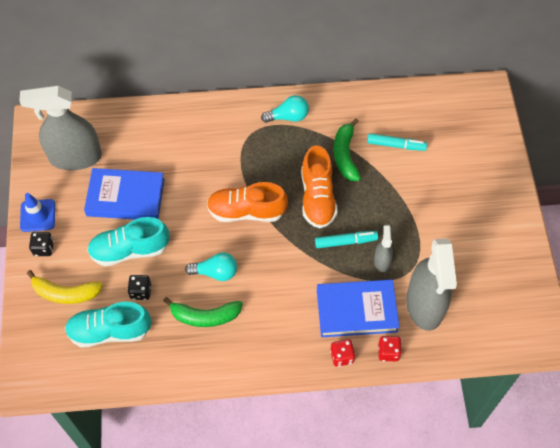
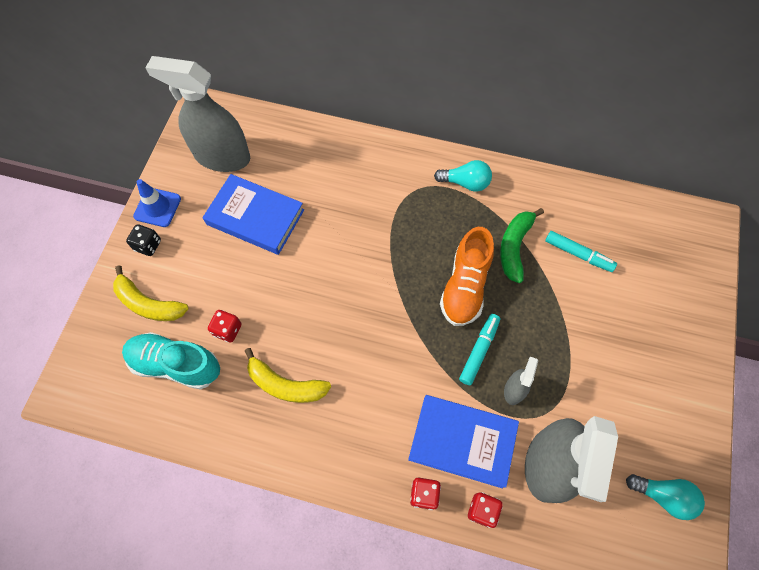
camera: 20 degrees right, 5 degrees up
turquoise shoe [87,217,170,266] -> none
black dice [127,275,151,300] -> red dice [208,310,242,342]
green banana [163,297,243,327] -> yellow banana [245,348,331,403]
turquoise light bulb [185,253,237,281] -> turquoise light bulb moved to [626,474,705,520]
orange shoe [207,182,288,222] -> none
turquoise marker [315,231,378,248] -> turquoise marker turned 75 degrees counterclockwise [459,314,500,385]

